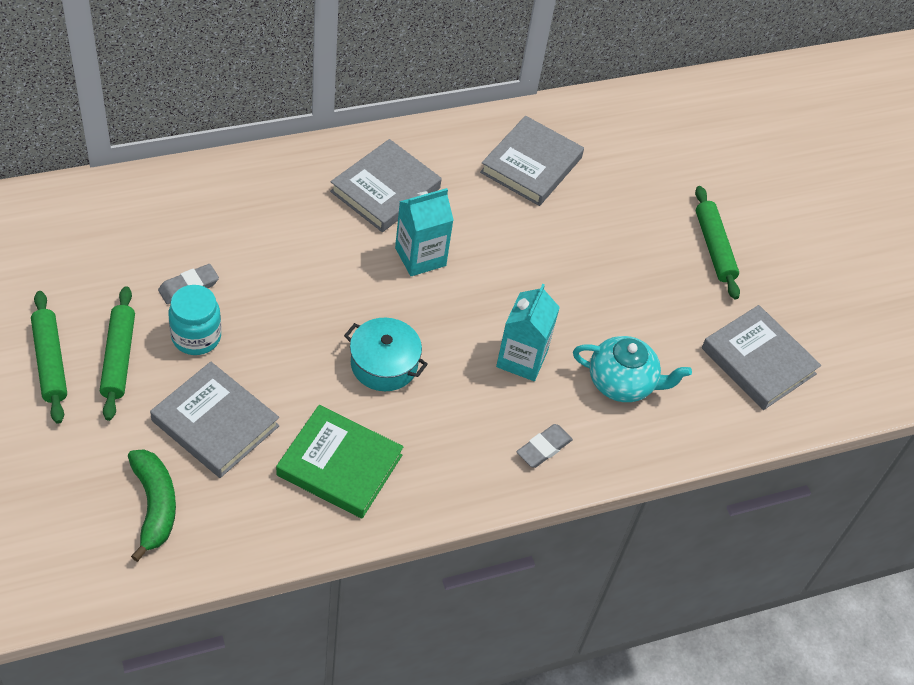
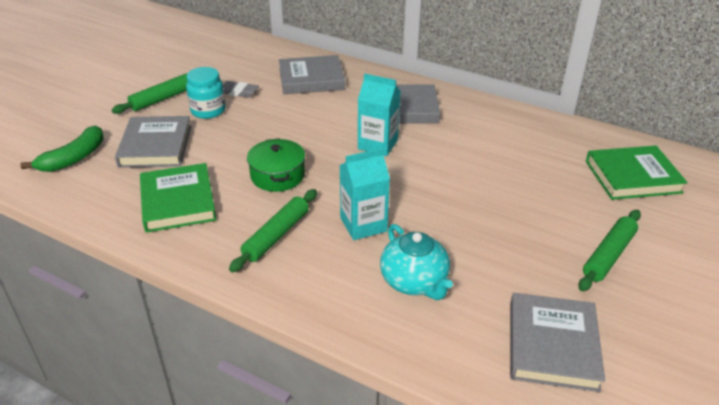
camera: 55 degrees right, 15 degrees down
green rolling pin [31,291,67,424] -> green rolling pin moved to [229,189,317,272]
turquoise pot [344,318,428,391] -> green pot [247,138,305,192]
grey book [480,116,584,206] -> grey book moved to [279,55,345,94]
grey eraser [516,424,573,468] -> none
none -> green book [586,146,688,200]

